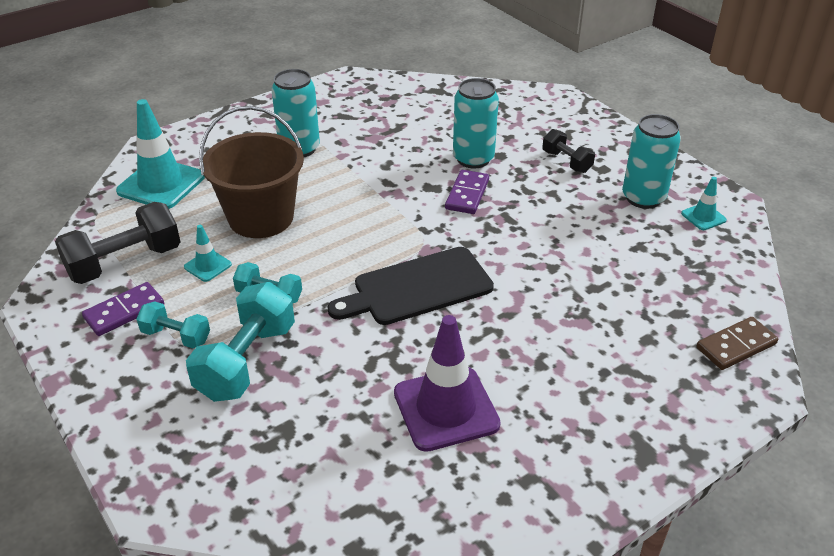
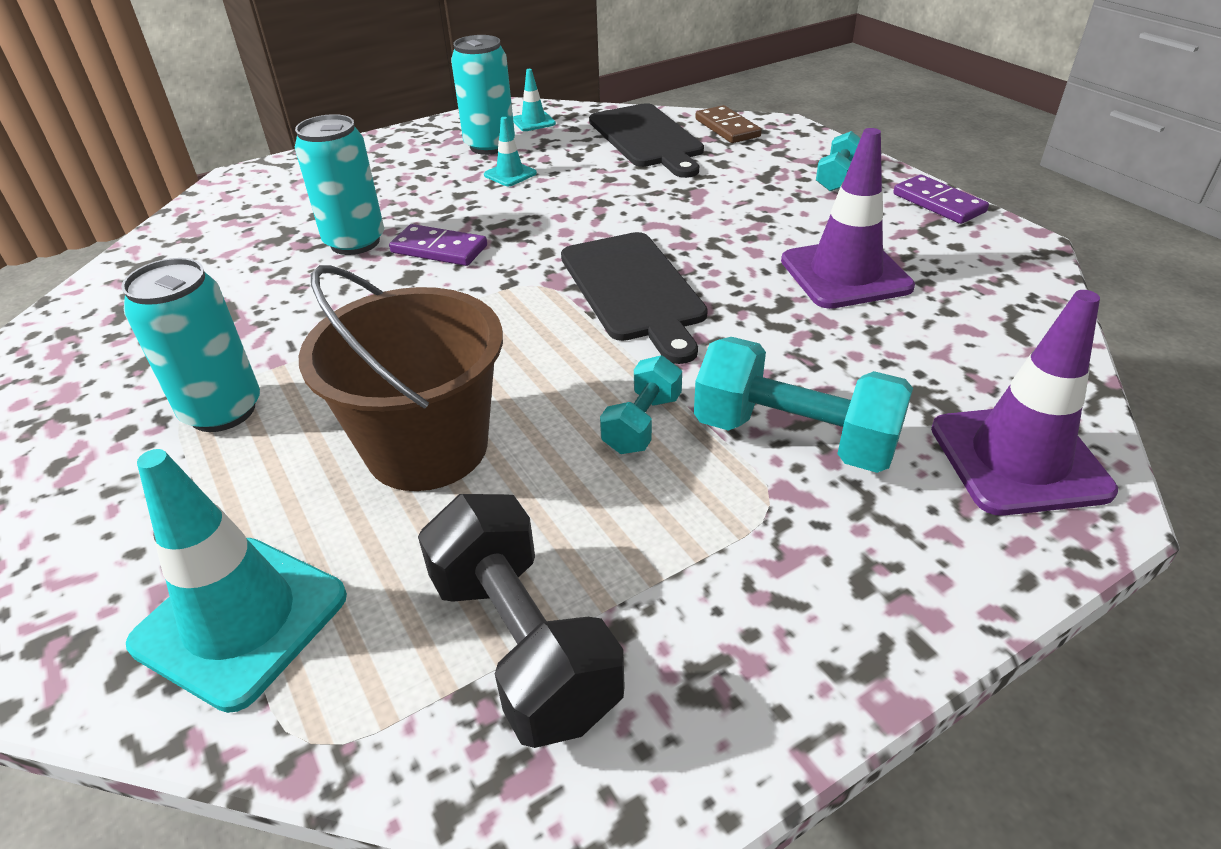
camera: 85 degrees left, 0 degrees up
purple domino [82,282,164,336] -> purple domino moved to [893,175,989,224]
turquoise dumbbell [136,301,210,348] -> turquoise dumbbell moved to [816,131,861,191]
turquoise traffic cone [184,225,232,282] -> turquoise traffic cone moved to [484,117,537,186]
black dumbbell [542,129,595,173] -> none
none -> black cutting board [589,103,704,178]
none -> purple traffic cone [931,290,1118,516]

